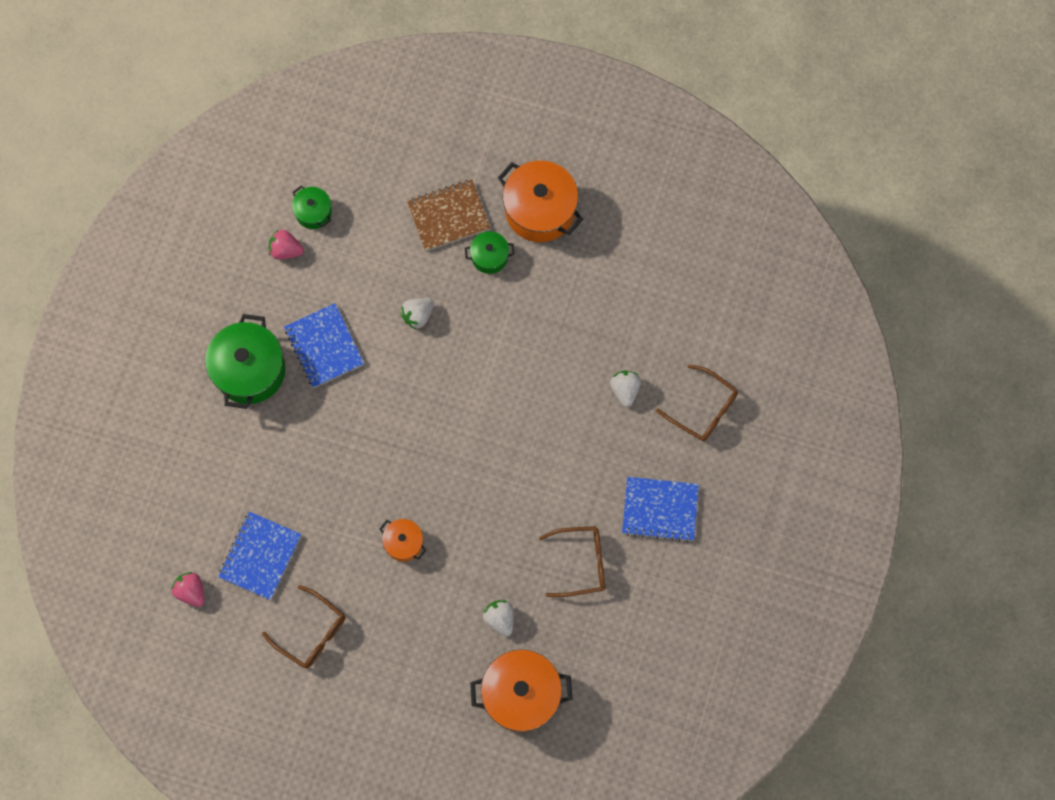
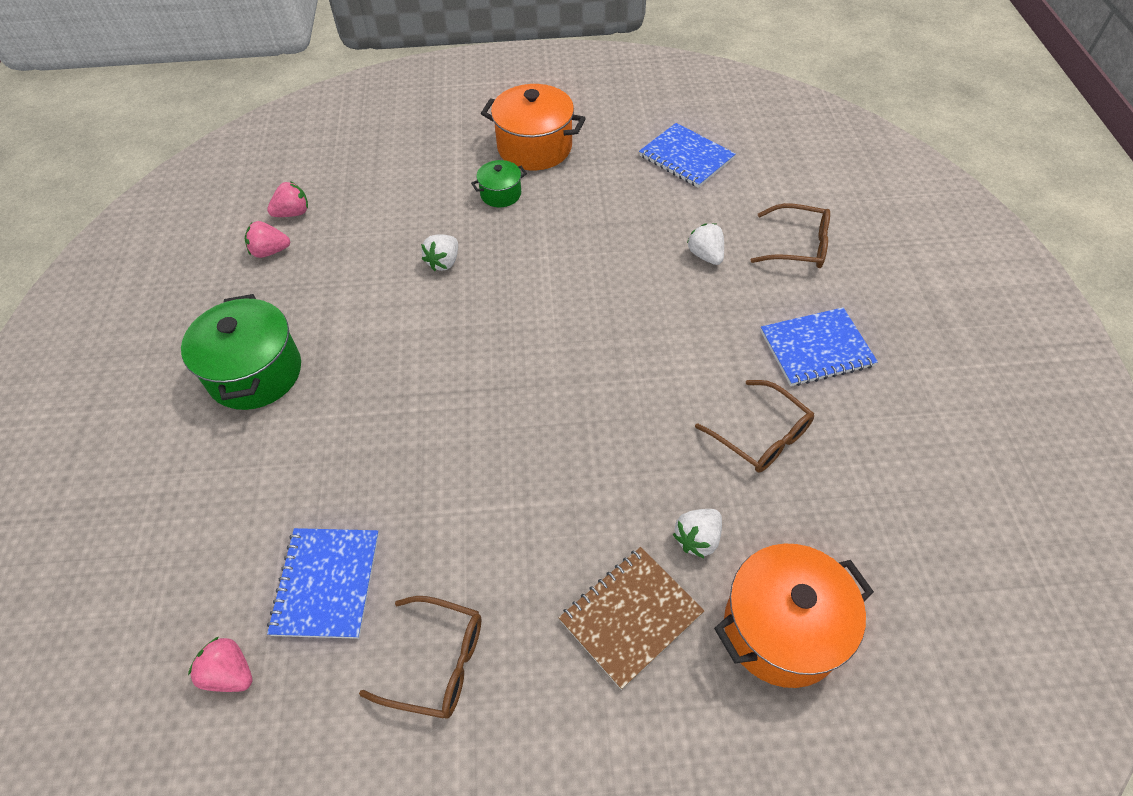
camera: 20 degrees left, 20 degrees down
blue notebook [284,303,364,388] -> blue notebook moved to [639,123,736,188]
green pot [292,186,332,229] -> pink strawberry [267,181,308,217]
orange pot [380,519,426,562] -> none
brown notebook [407,179,490,251] -> brown notebook moved to [559,547,704,690]
white strawberry [483,600,514,637] -> white strawberry turned 90 degrees counterclockwise [673,509,722,558]
brown glasses [539,526,605,597] -> brown glasses turned 75 degrees clockwise [695,380,814,473]

